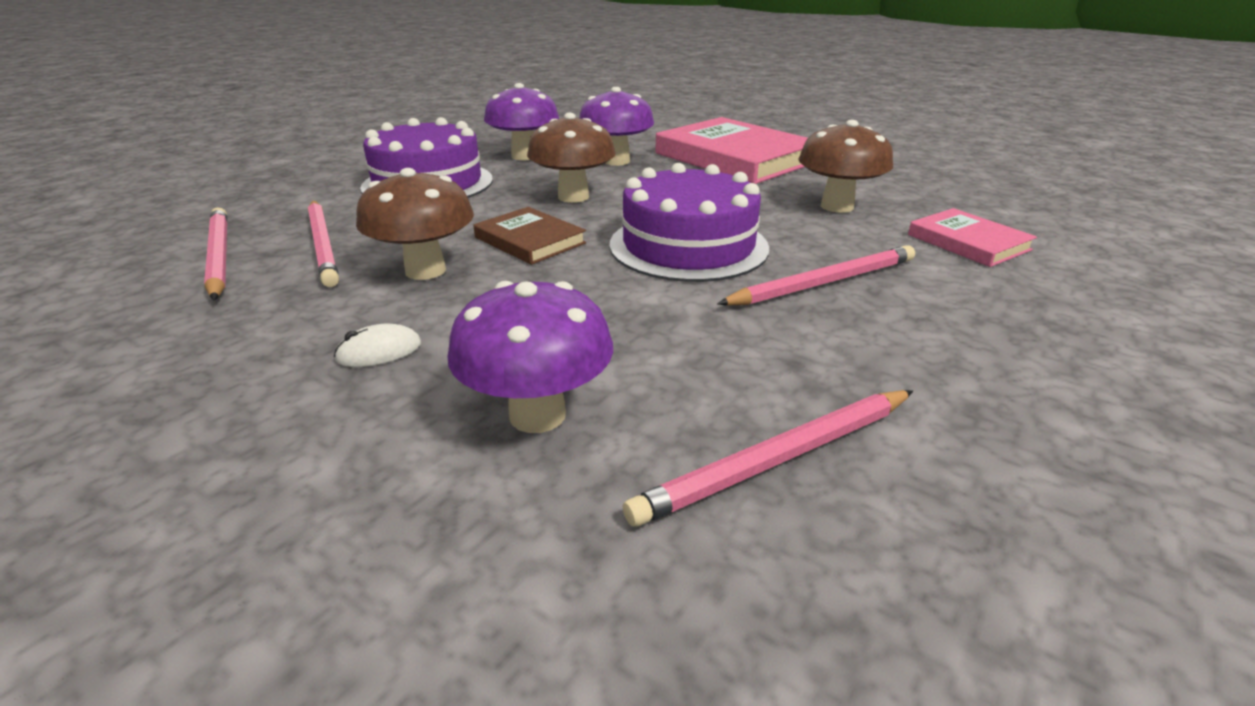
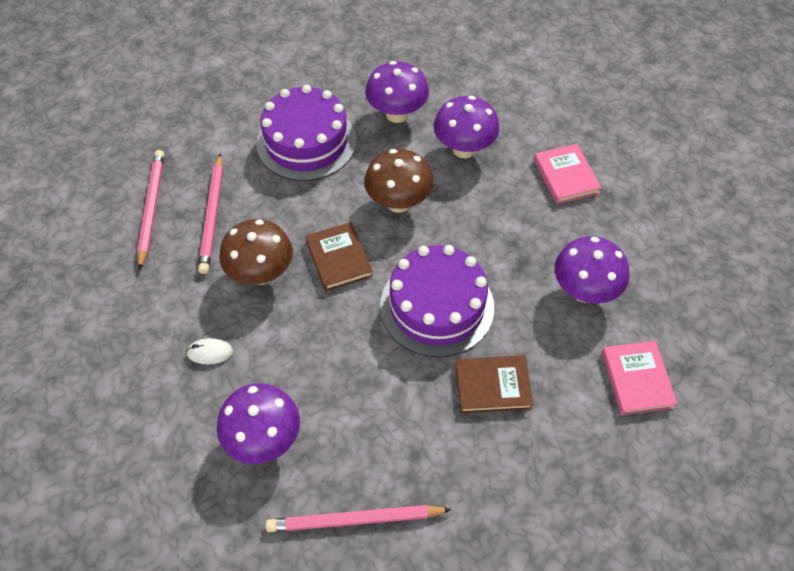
camera: 25 degrees right, 25 degrees up
pink book [655,117,808,184] -> pink book [534,144,602,204], size x0.52
pink pencil [717,245,915,305] -> brown book [455,355,533,413]
brown mushroom [798,120,893,213] -> purple mushroom [555,236,629,304]

